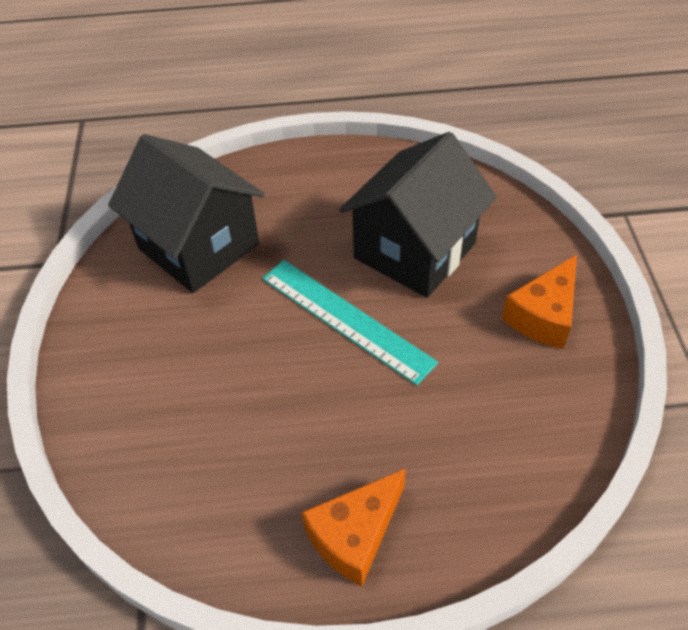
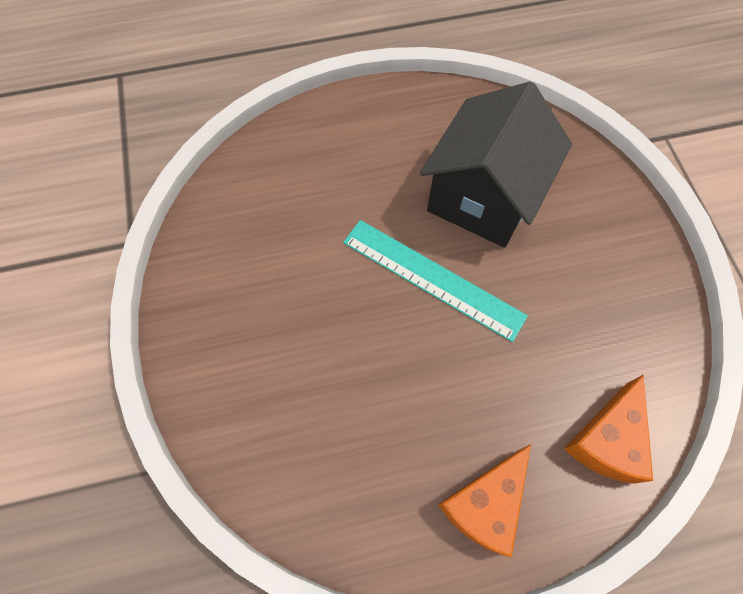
camera: 10 degrees left, 15 degrees up
black house [108,134,265,293] -> none
orange cheese [501,255,577,349] -> orange cheese moved to [564,374,653,484]

